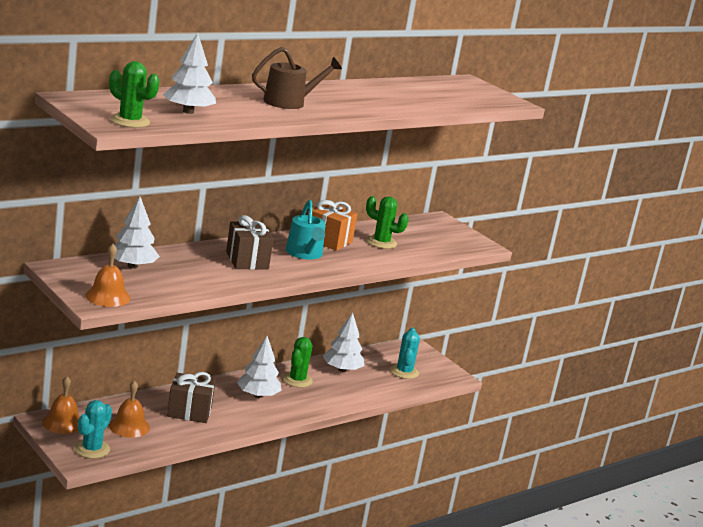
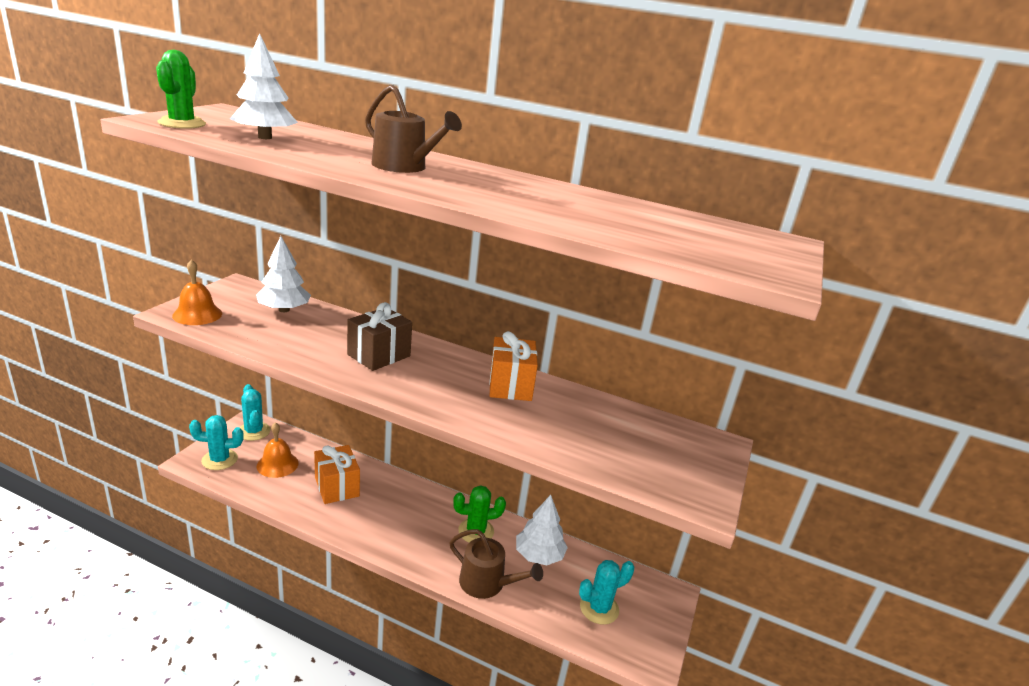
camera: 60 degrees right, 5 degrees up
orange bell [42,376,80,434] -> turquoise cactus [240,384,271,441]
brown gift [167,372,216,423] -> orange gift [314,445,360,504]
white tree [237,336,282,398] -> none
turquoise watering can [286,200,325,259] -> none
green cactus [366,196,409,249] -> none
none -> brown watering can [449,529,543,599]

